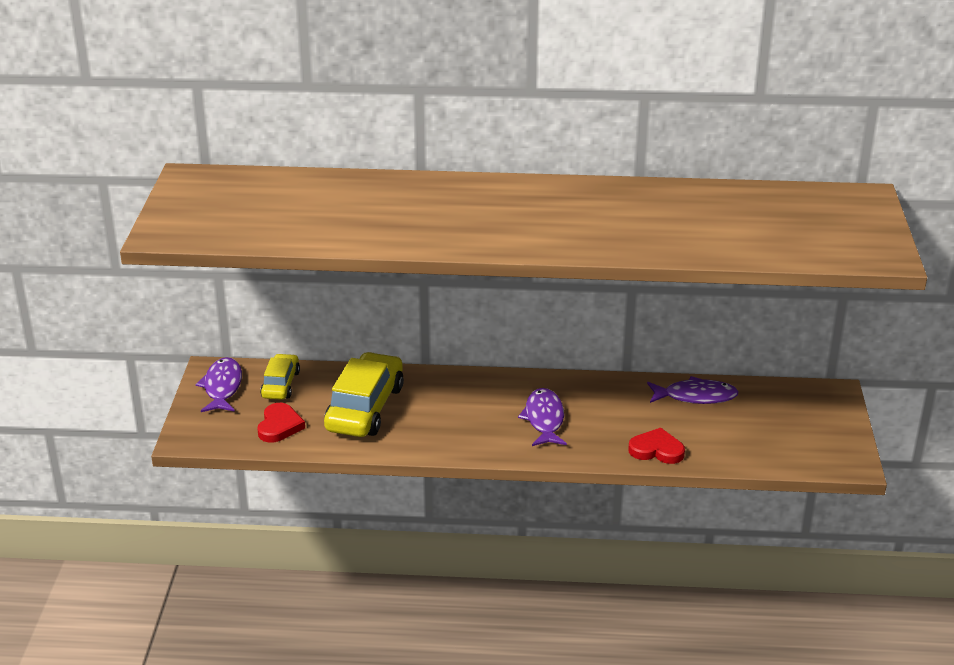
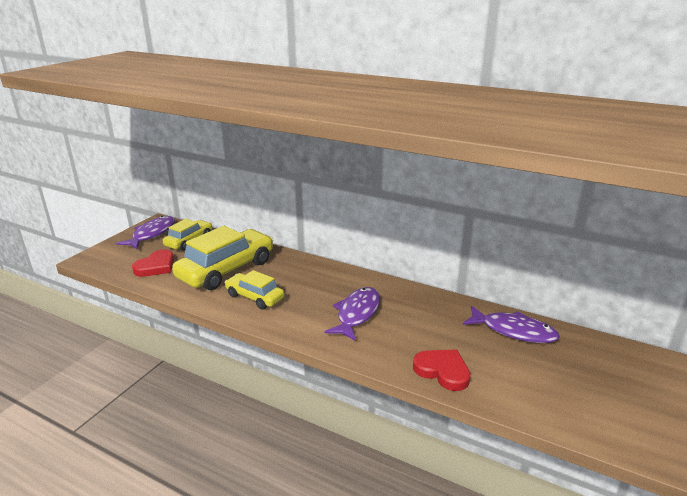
camera: 25 degrees right, 5 degrees down
none -> yellow car [225,270,284,309]

